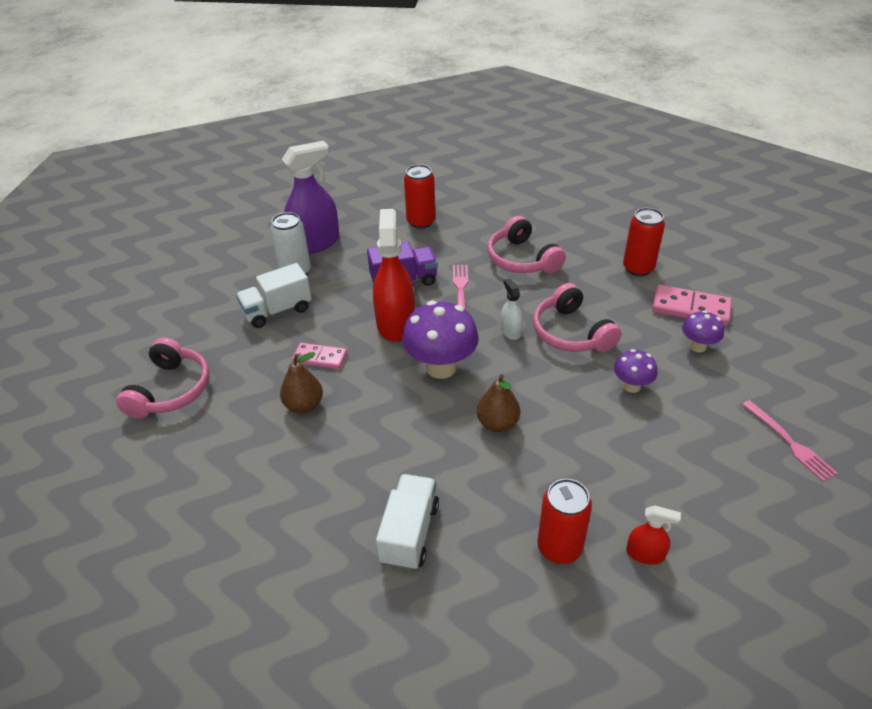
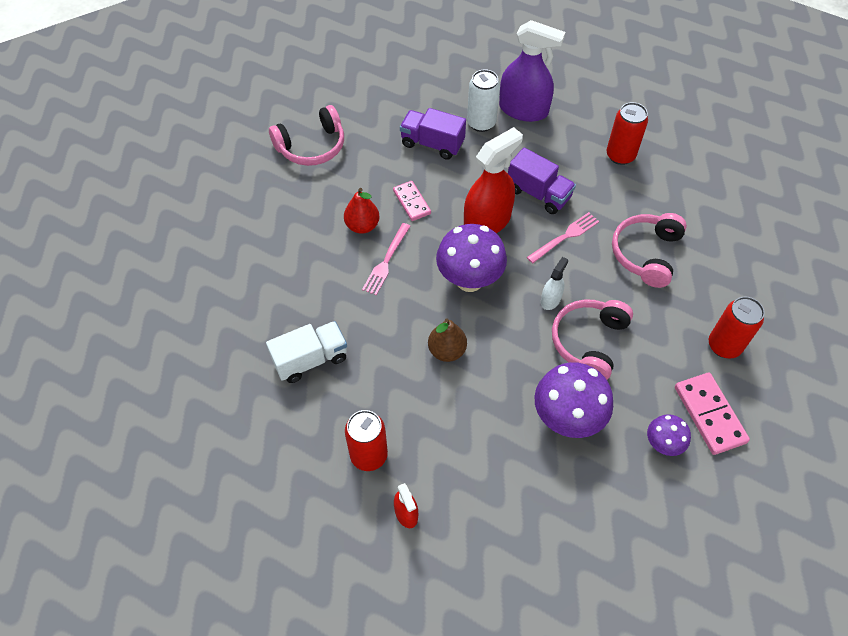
camera: 50 degrees right, 15 degrees up
white truck [236,263,312,328] -> purple truck [400,108,466,160]
brown pear [280,352,323,413] -> red pear [344,188,380,234]
purple mushroom [614,349,657,393] -> purple mushroom [534,362,613,438], size x1.83
pink fork [742,400,838,482] -> pink fork moved to [362,223,410,295]

